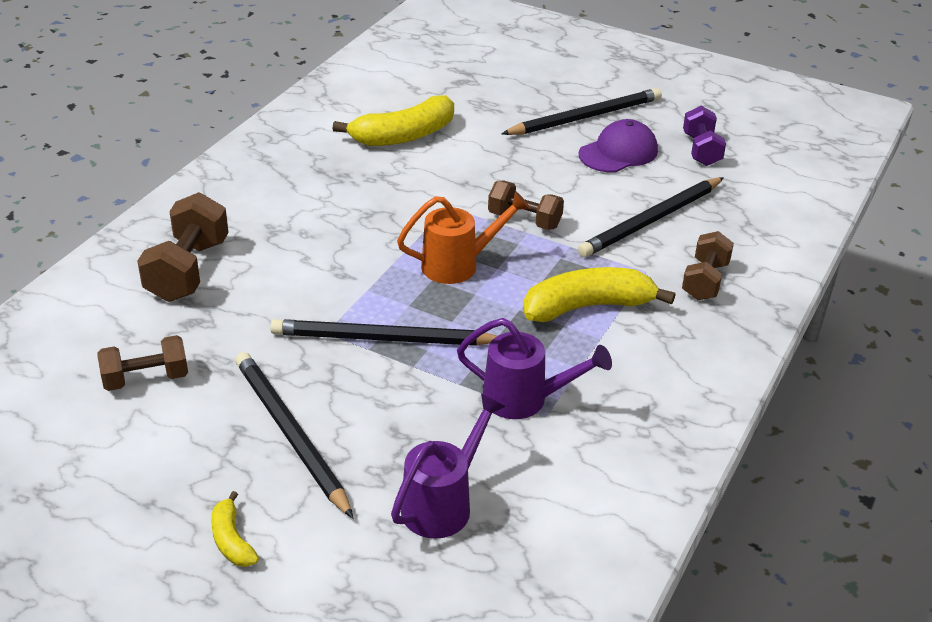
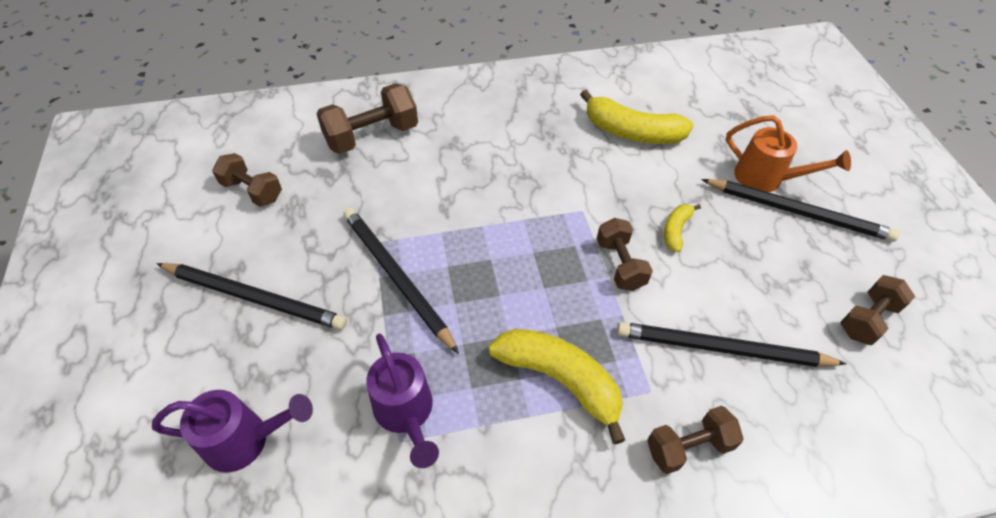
camera: 50 degrees right, 15 degrees up
yellow banana [211,491,259,567] -> yellow banana moved to [664,204,701,252]
black pencil [235,352,353,518] -> black pencil turned 90 degrees clockwise [157,263,347,330]
orange watering can [397,191,531,284] -> orange watering can moved to [726,115,851,192]
purple cap [579,119,658,172] -> none
purple dumbbell [683,106,726,166] -> brown dumbbell [840,275,915,345]

